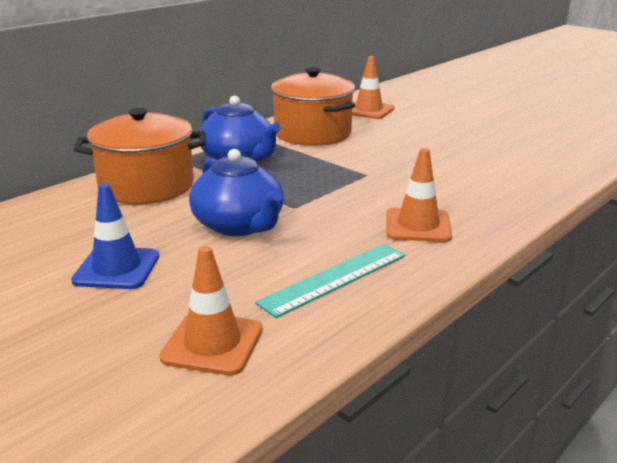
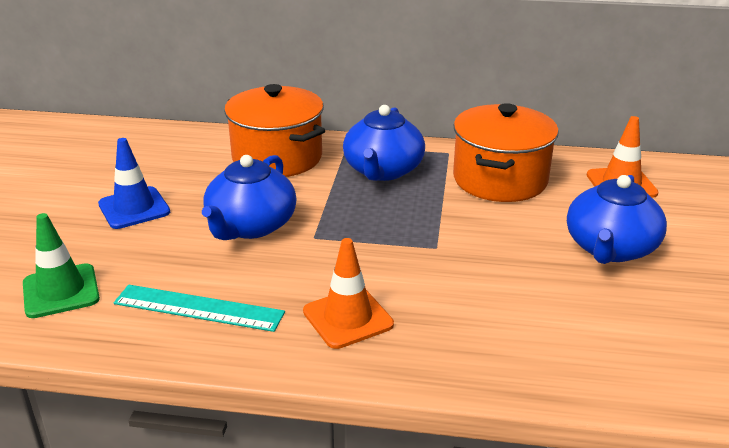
camera: 55 degrees right, 5 degrees up
orange traffic cone [159,246,262,375] -> green traffic cone [23,213,100,318]
none -> blue teapot [567,175,667,264]

